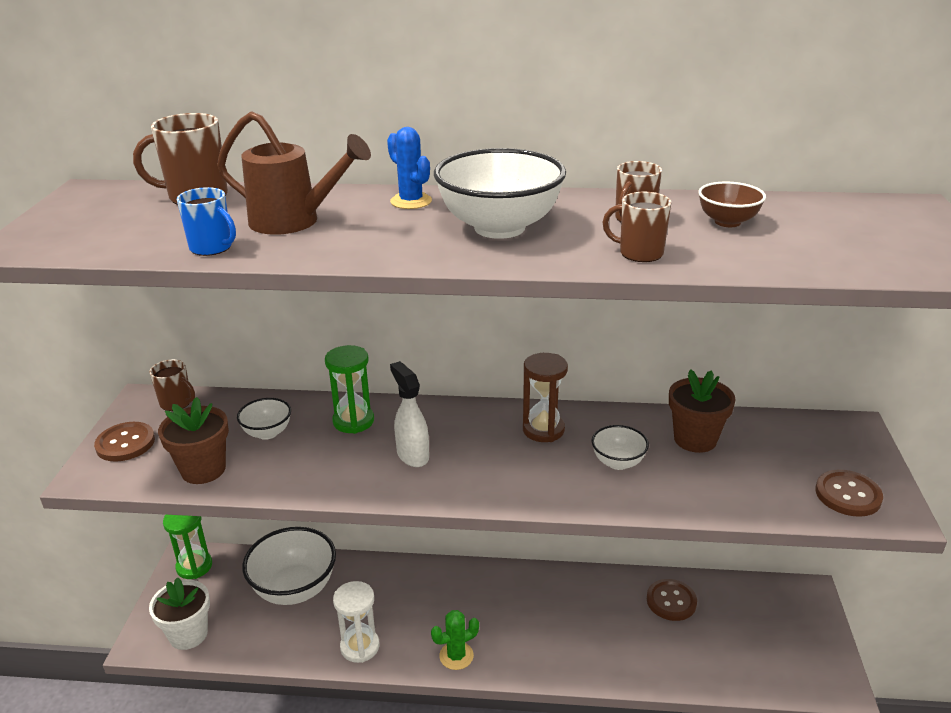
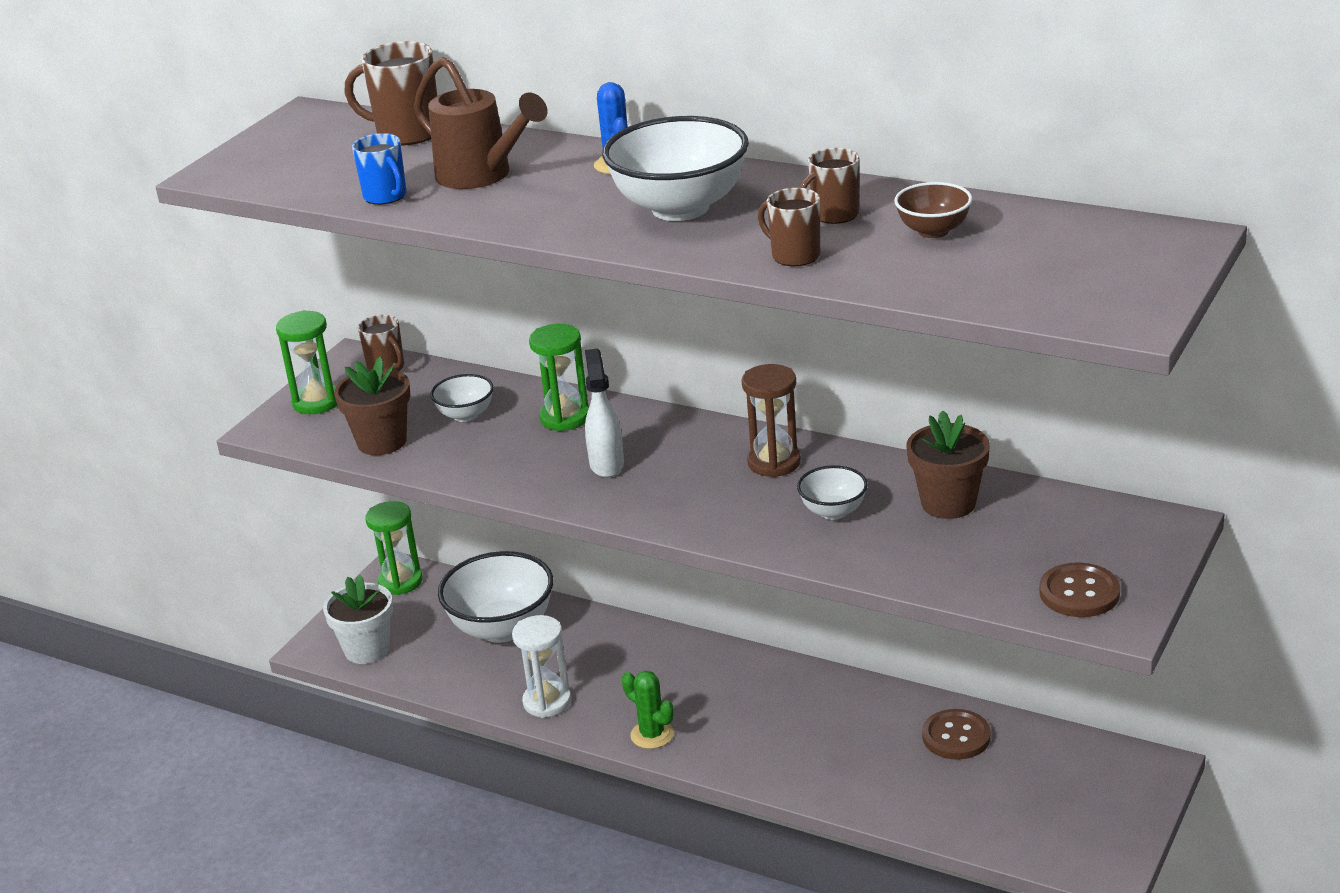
camera: 25 degrees right, 0 degrees up
brown button [94,422,155,462] -> green hourglass [276,310,337,414]
green cactus [431,610,479,670] -> green cactus turned 45 degrees clockwise [622,671,674,749]

